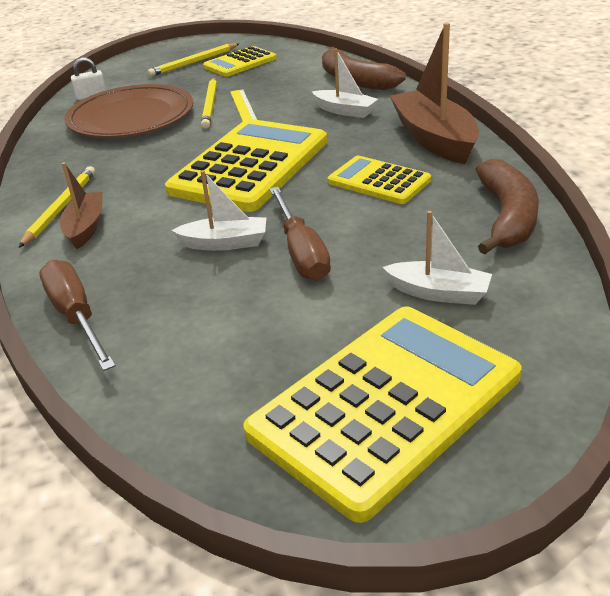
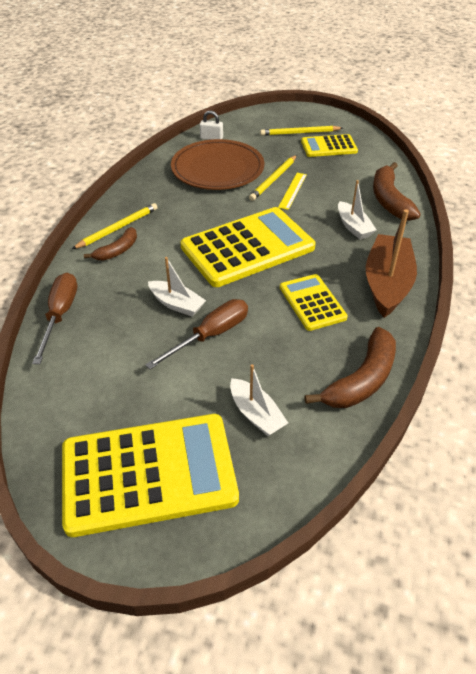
camera: 30 degrees right, 10 degrees up
brown boat [60,162,103,249] -> brown banana [84,227,137,261]
brown screwdriver [269,187,331,281] -> brown screwdriver turned 150 degrees counterclockwise [145,299,248,369]

